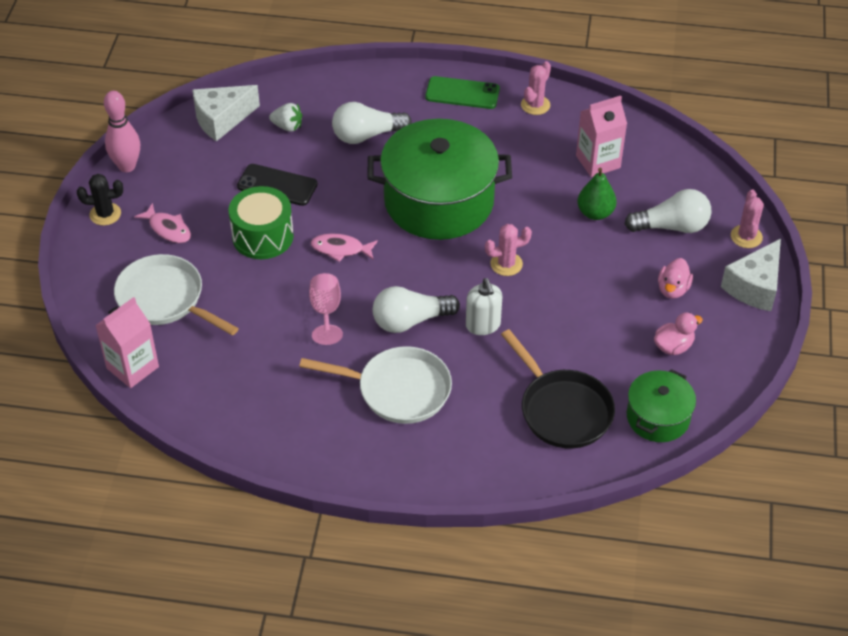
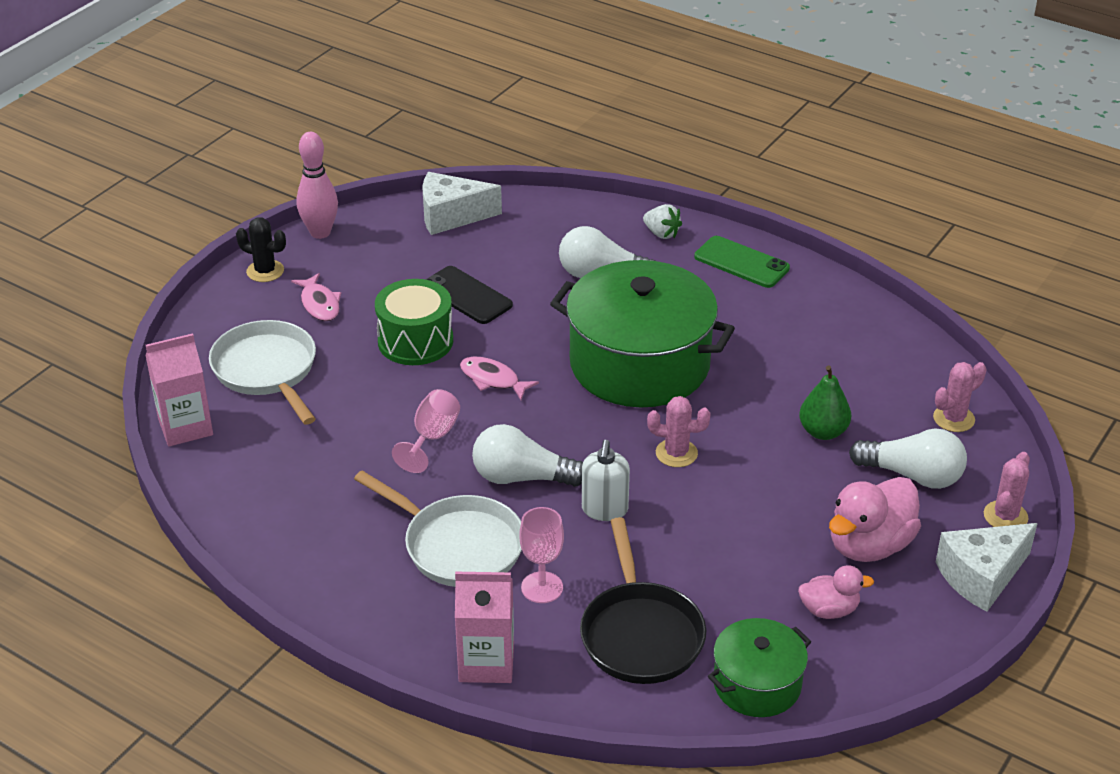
camera: 25 degrees right, 10 degrees down
white strawberry [269,103,302,132] -> white strawberry moved to [643,204,682,239]
pink cactus [521,61,551,115] -> pink cactus moved to [933,362,986,432]
pink carton [576,96,627,177] -> pink carton moved to [455,572,514,683]
pink duck [658,258,693,299] -> pink duck [829,477,921,562], size x1.73
none -> pink goblet [519,507,564,603]

